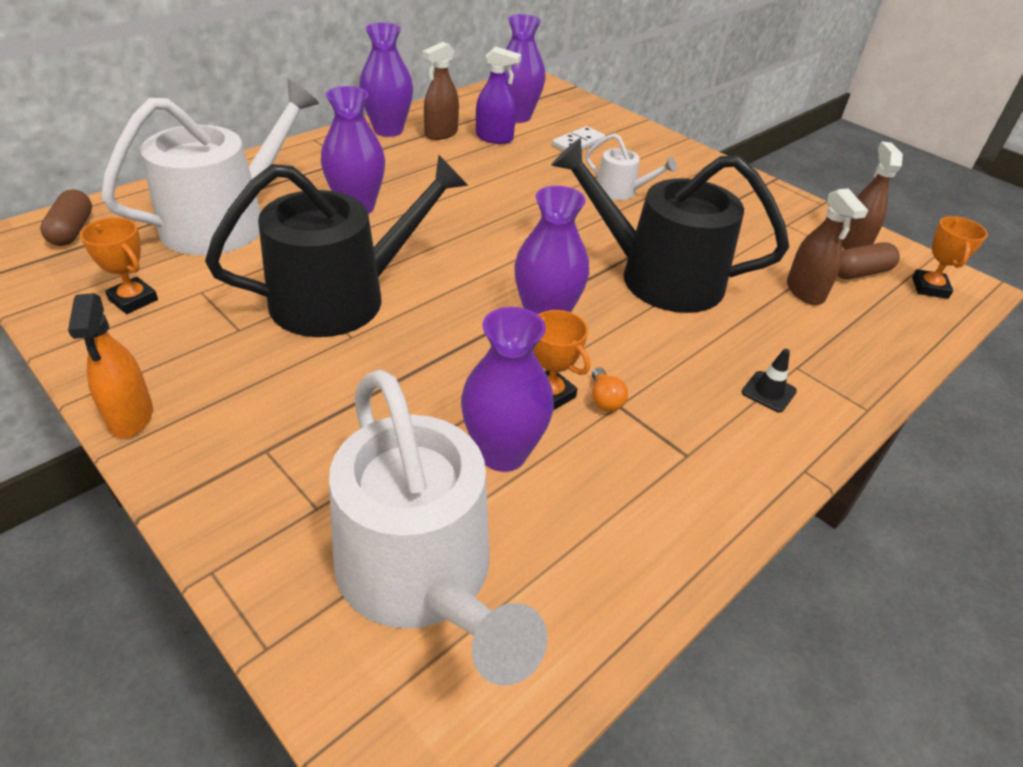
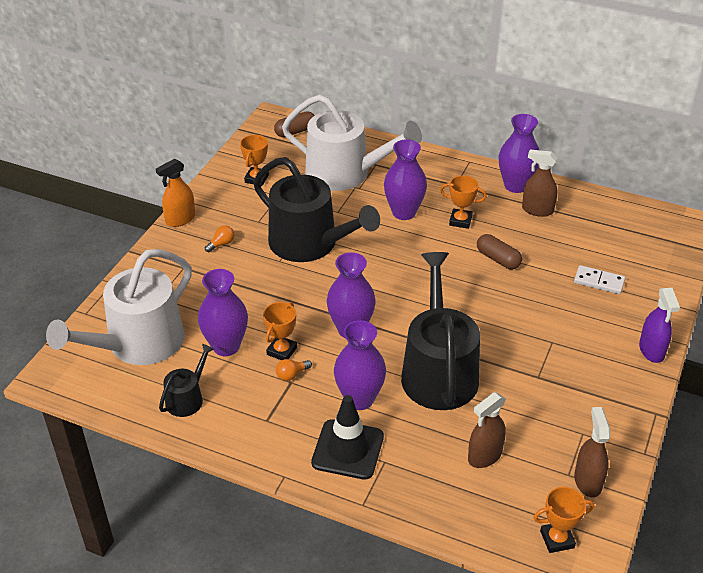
camera: 70 degrees right, 0 degrees up
purple spray bottle [476,47,521,144] -> purple spray bottle moved to [639,288,680,363]
purple vase [505,14,546,123] -> purple vase moved to [334,320,386,410]
white watering can [586,133,677,200] -> none
black traffic cone [742,349,797,412] -> black traffic cone [311,395,384,480], size x2.07
brown capsule [838,242,900,279] -> brown capsule moved to [477,234,522,270]
brown spray bottle [841,141,903,250] -> brown spray bottle turned 75 degrees counterclockwise [574,407,610,498]
none -> black watering can [159,344,214,417]
none -> orange light bulb [205,225,234,252]
none -> orange trophy [440,176,487,229]

